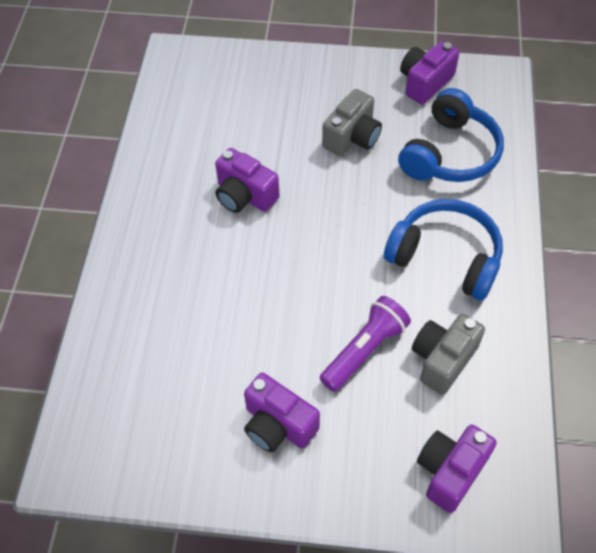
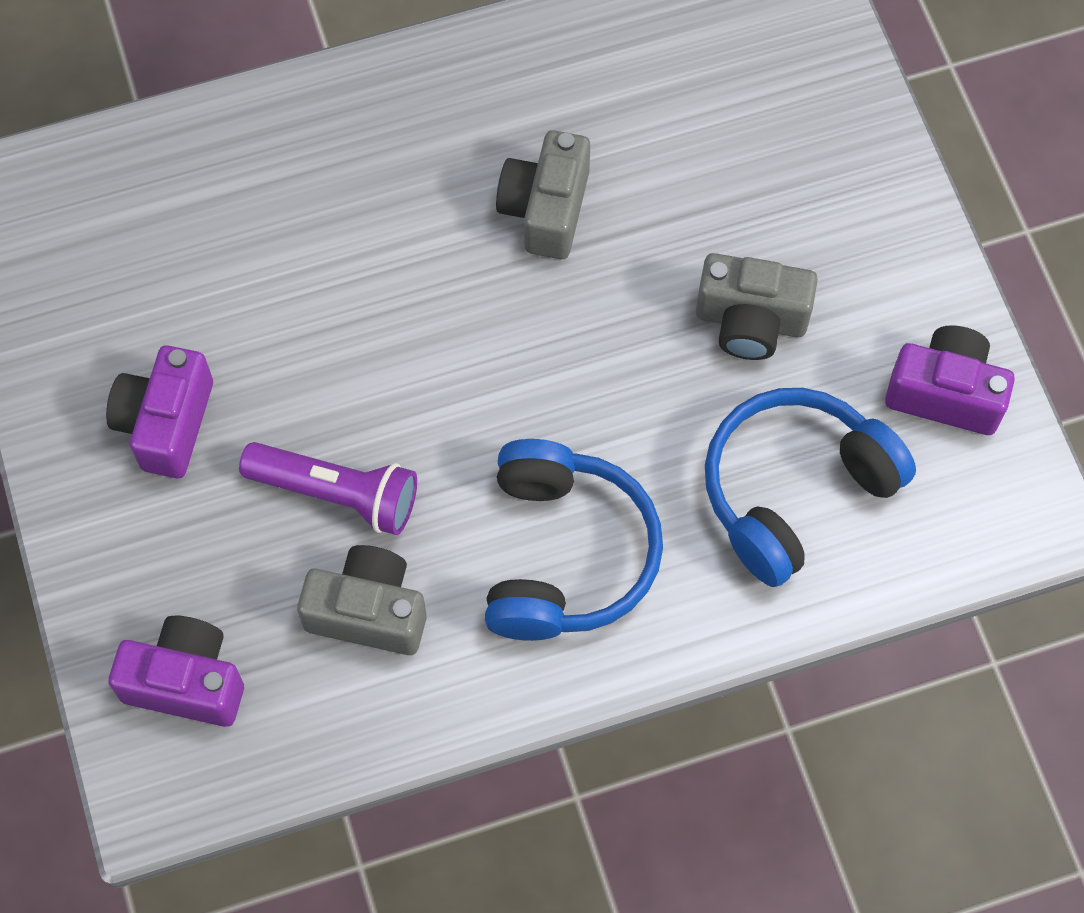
camera: 65 degrees right, 10 degrees up
purple camera [215,148,279,213] -> grey camera [496,130,590,259]
blue headphones [398,88,504,182] -> blue headphones turned 135 degrees clockwise [705,388,916,587]

